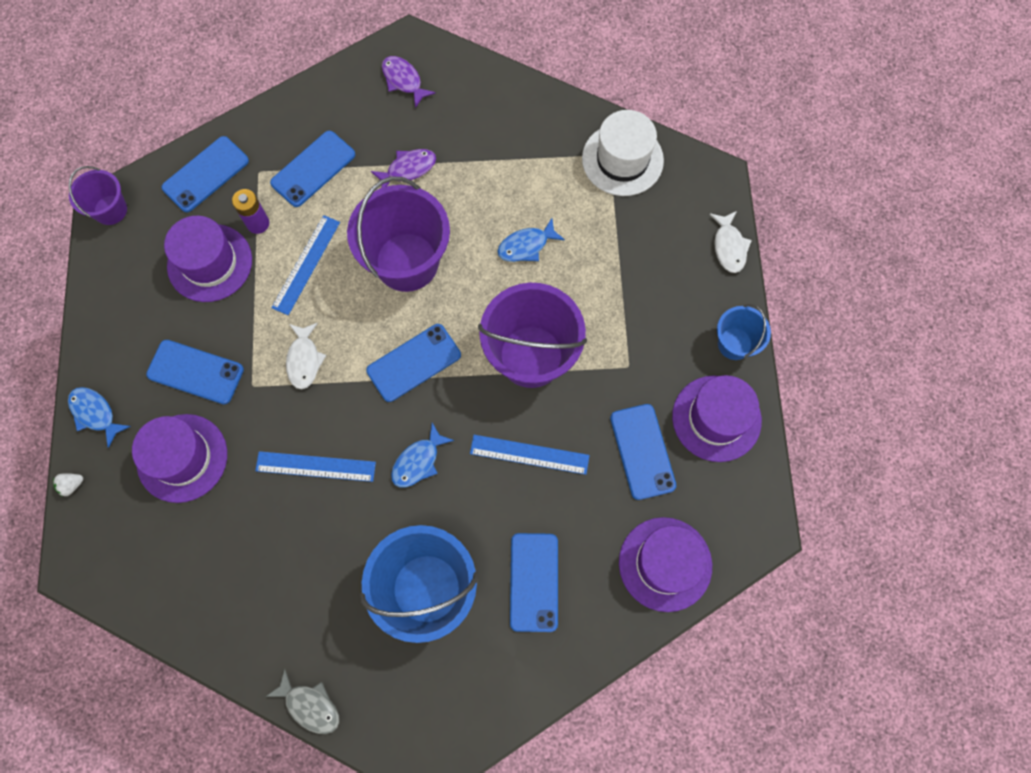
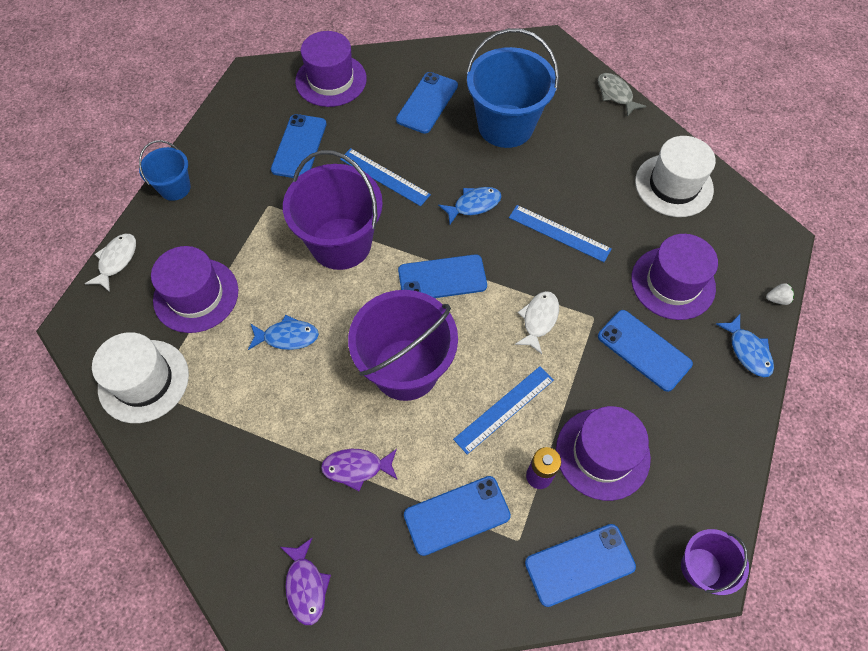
camera: 155 degrees left, 10 degrees down
purple hat [672,375,762,462] -> purple hat moved to [151,246,238,333]
none -> white hat [635,136,716,217]

